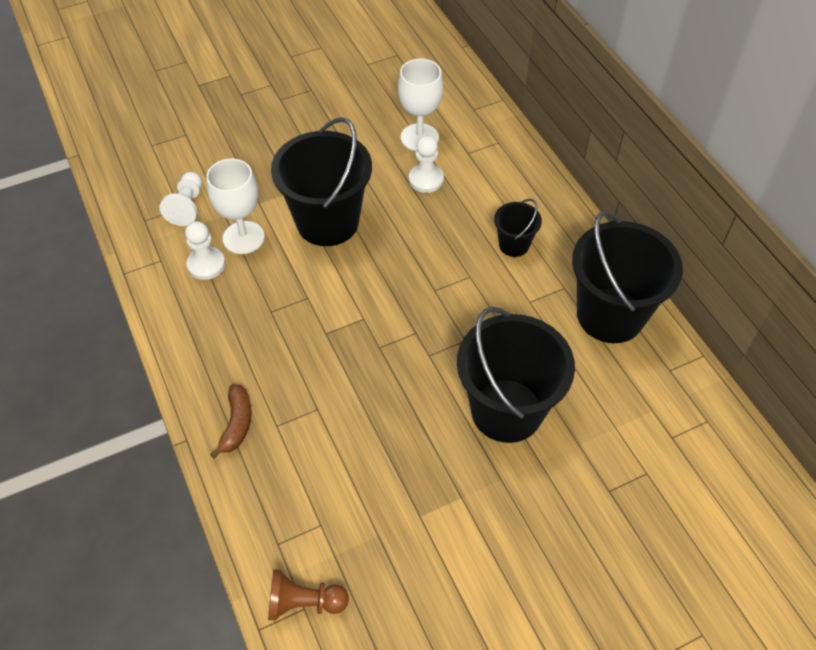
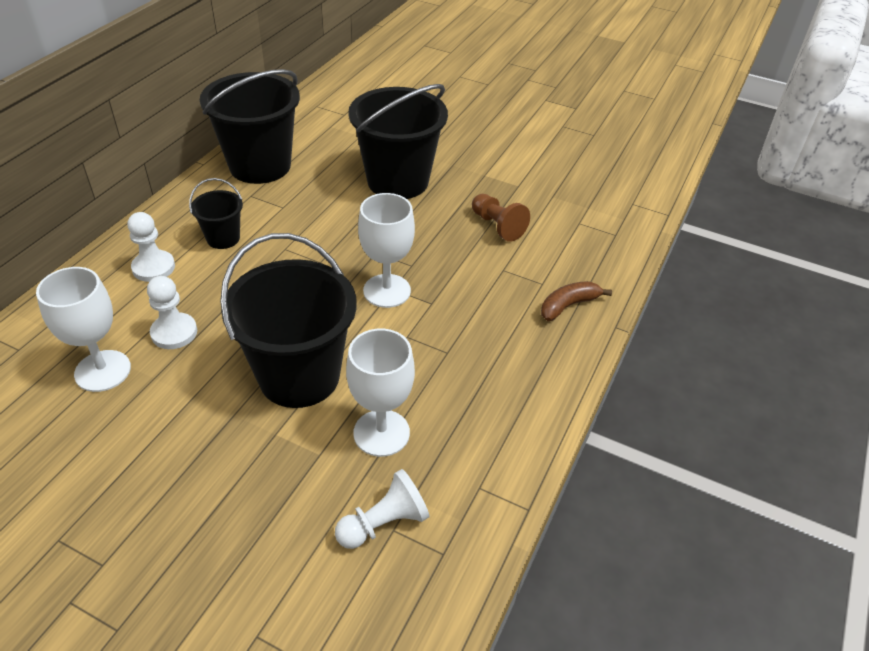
camera: 130 degrees left, 10 degrees down
white pawn [185,221,225,280] -> white pawn moved to [127,212,175,282]
brown pawn [268,569,349,621] -> brown pawn moved to [472,194,530,242]
none -> white goblet [358,193,415,308]

